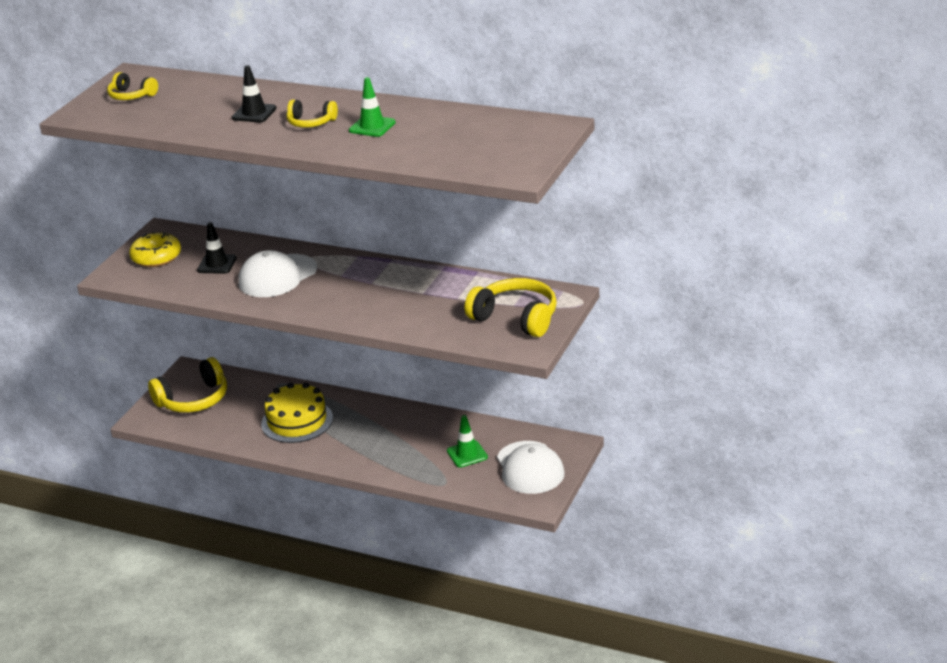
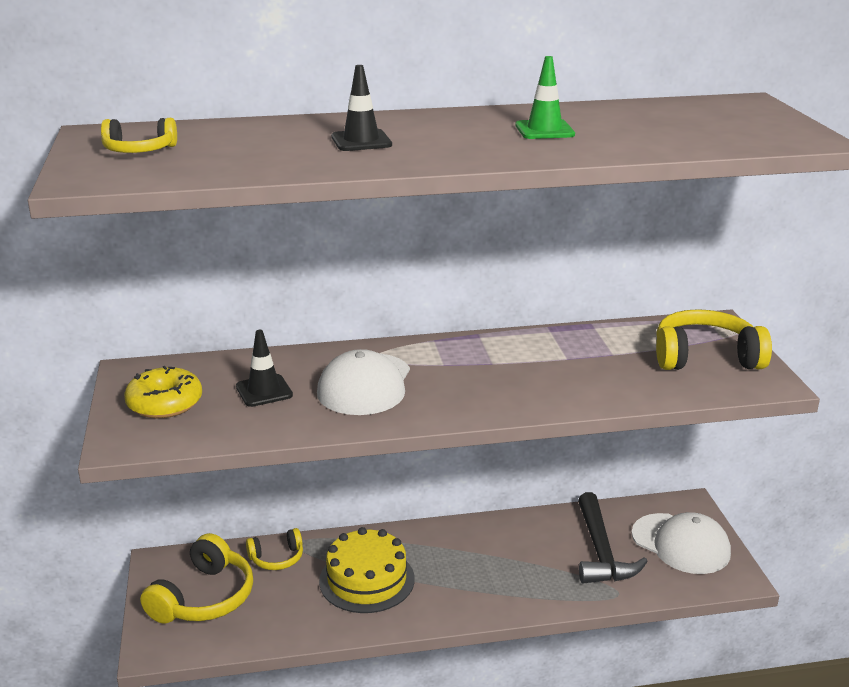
camera: 35 degrees left, 5 degrees down
yellow headphones [287,100,338,128] -> yellow headphones moved to [246,528,303,570]
green traffic cone [447,415,488,467] -> black hammer [578,492,648,584]

